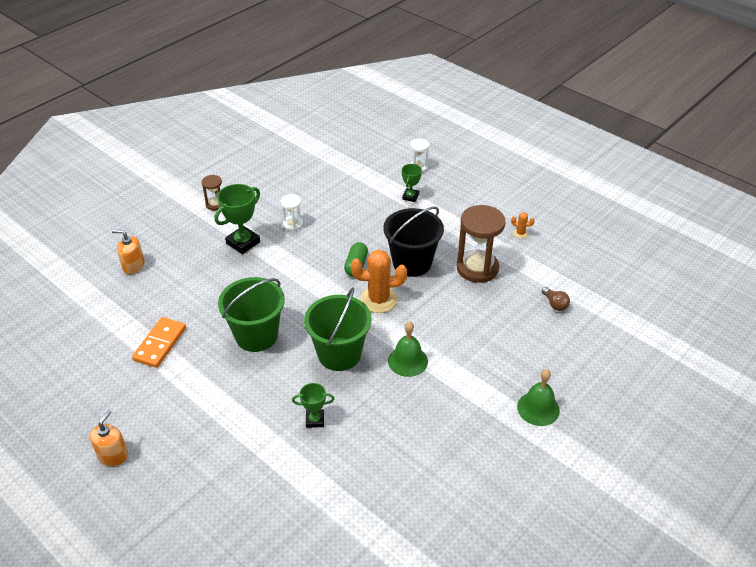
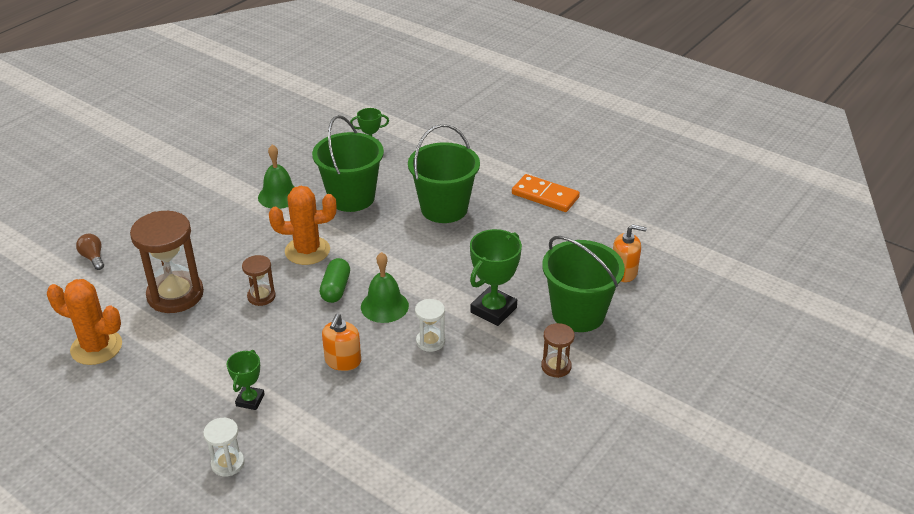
camera: 175 degrees right, 5 degrees down
orange soap dispenser [90,410,128,466] -> orange soap dispenser moved to [322,314,361,371]
orange domino [132,317,186,368] -> orange domino turned 75 degrees counterclockwise [512,174,580,212]
black bucket [383,207,444,277] -> brown hourglass [242,255,276,306]
orange cactus [511,212,535,239] -> orange cactus [47,279,122,365], size x2.22
green bell [517,369,560,426] -> green bell moved to [361,252,409,323]
none -> green bucket [542,236,625,332]

